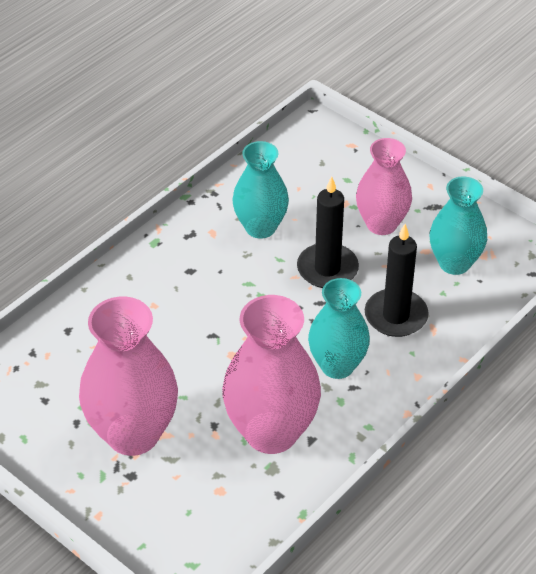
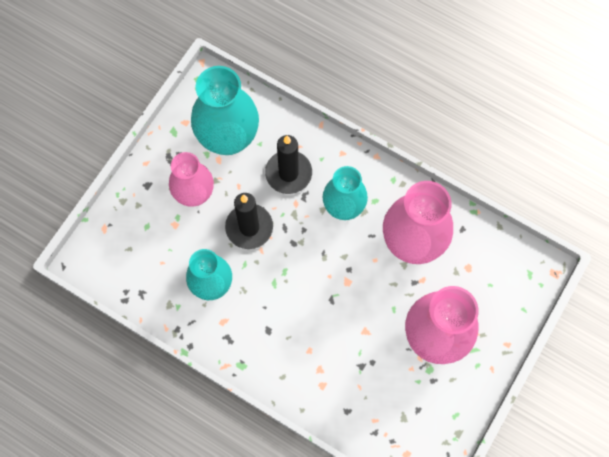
camera: 100 degrees left, 25 degrees up
turquoise vase [430,176,487,275] -> turquoise vase [191,66,259,155], size x1.52

